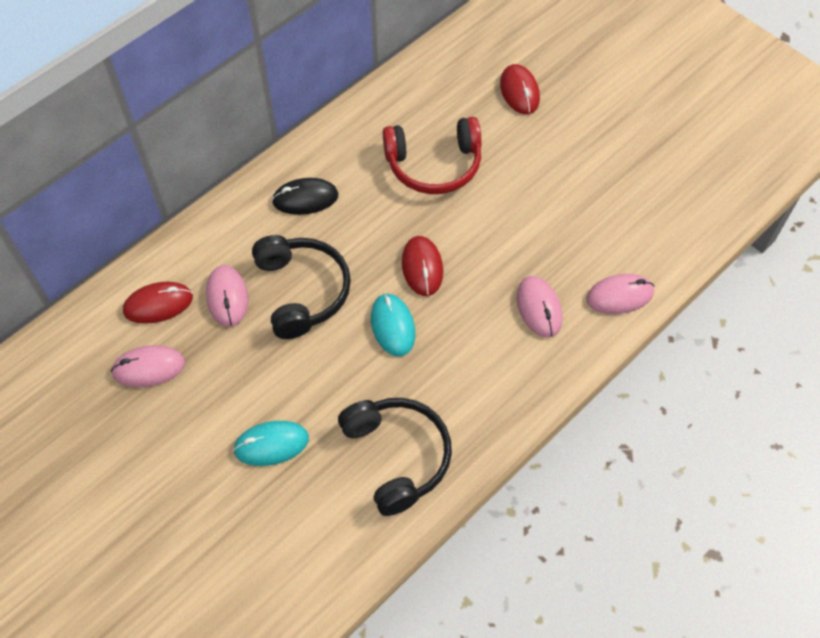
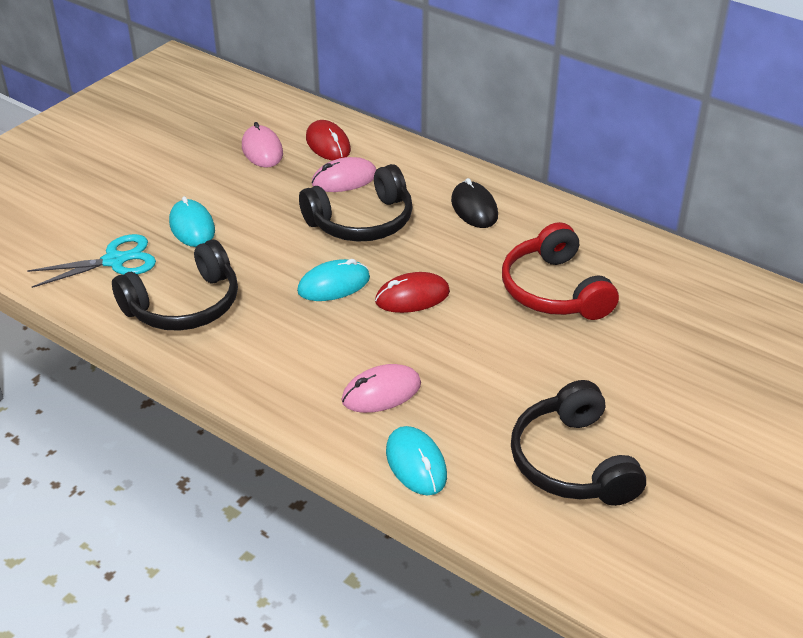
camera: 80 degrees right, 20 degrees down
red mouse [500,64,540,114] -> none
pink mouse [586,274,655,314] -> turquoise mouse [386,426,447,495]
none -> turquoise scissors [27,234,156,288]
none -> black headphones [511,380,646,506]

